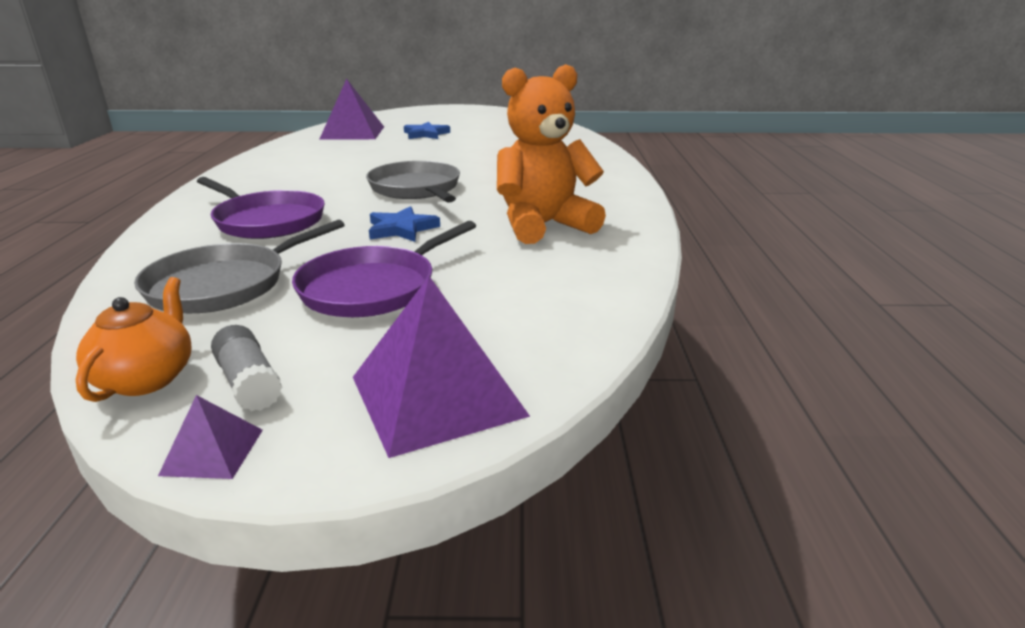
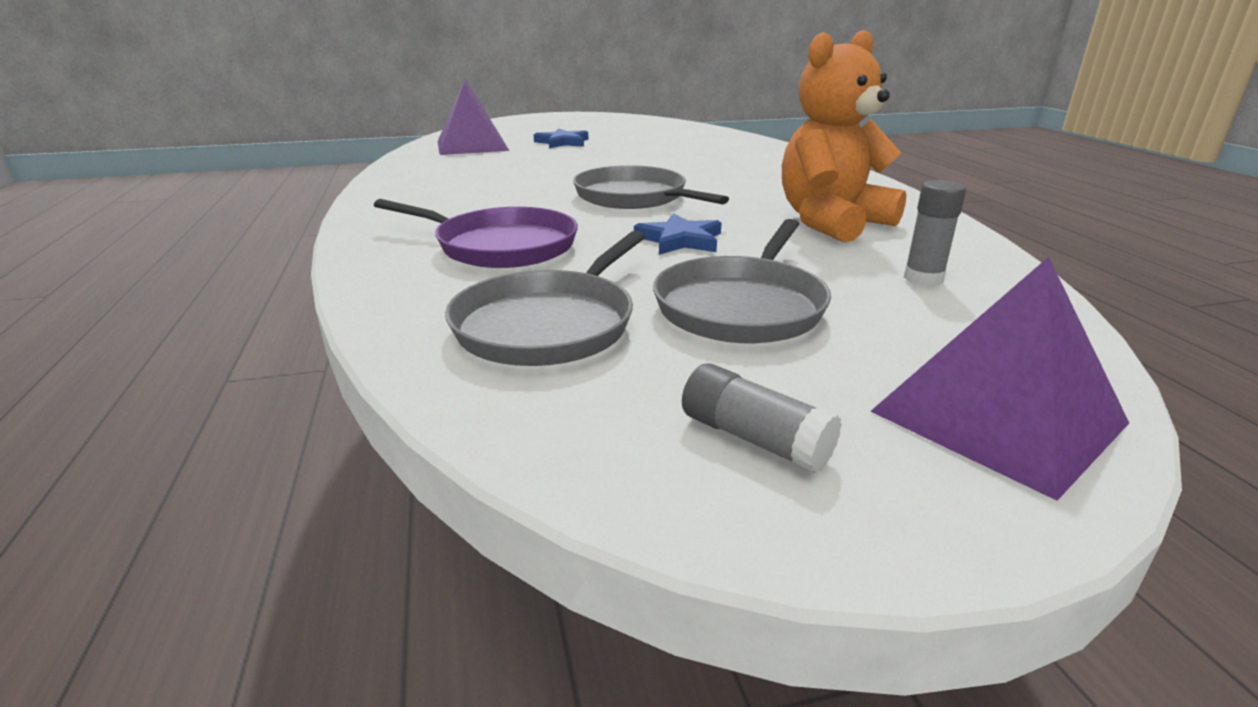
camera: 15 degrees left, 0 degrees up
orange teapot [76,277,192,402] -> none
purple pyramid [158,395,263,479] -> none
purple pan [292,221,476,317] -> grey pan [653,219,831,343]
none -> grey glue stick [904,180,966,286]

